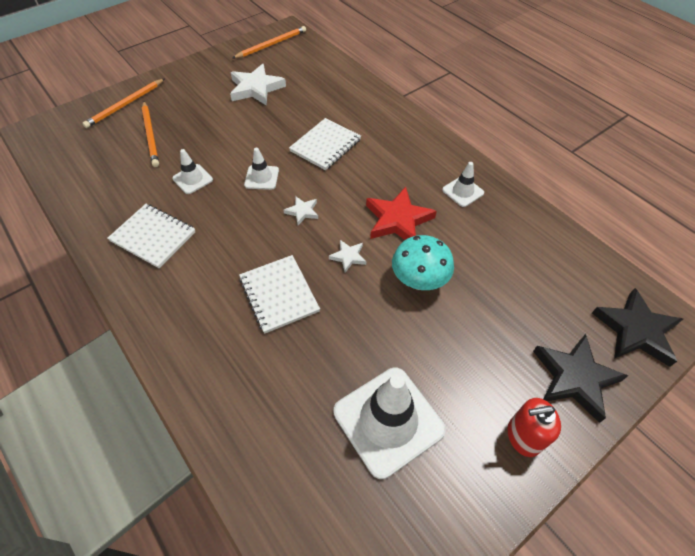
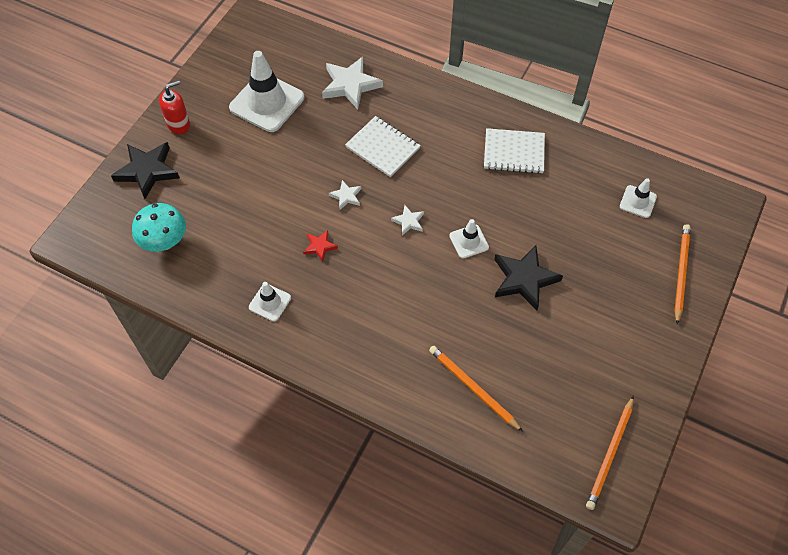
camera: 155 degrees right, 5 degrees up
orange pencil [142,101,159,167] -> orange pencil moved to [429,346,523,432]
white traffic cone [172,149,213,194] -> white traffic cone moved to [620,178,657,218]
white star [230,64,286,105] -> white star moved to [322,57,383,109]
white notebook [289,118,361,170] -> none
red star [366,187,437,240] -> red star [303,230,338,262], size x0.50
turquoise mushroom [392,235,454,290] -> turquoise mushroom moved to [132,203,186,252]
black star [592,288,683,367] -> black star moved to [494,245,563,311]

